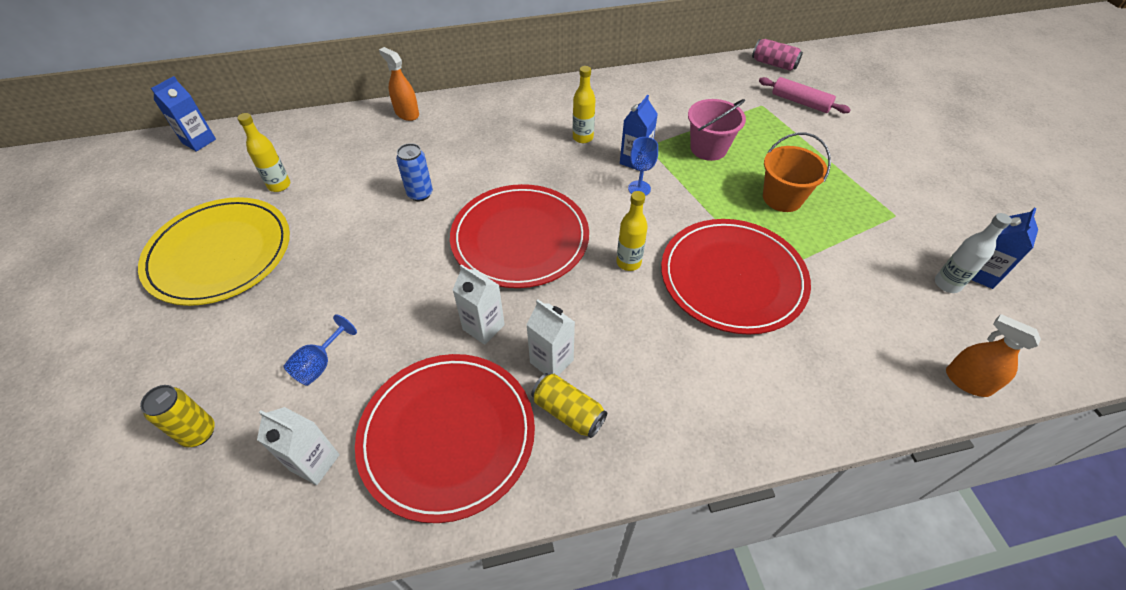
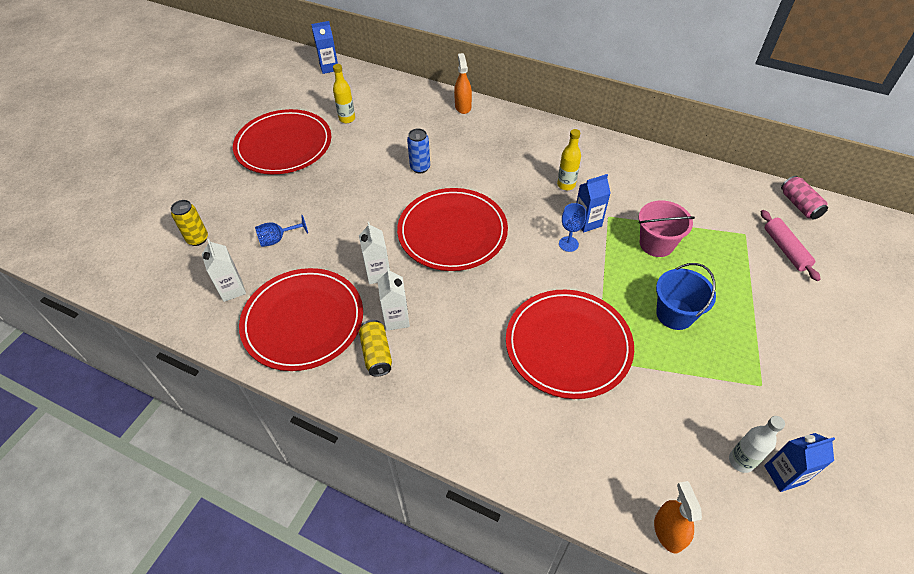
camera: 40 degrees right, 0 degrees up
yellow plate [138,197,290,306] -> red plate [233,109,331,174]
yellow bottle [616,191,648,271] -> none
orange bucket [763,133,831,212] -> blue bucket [656,263,716,330]

